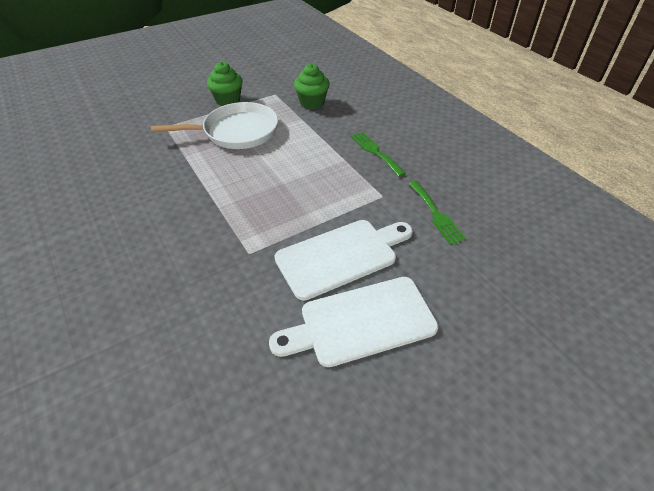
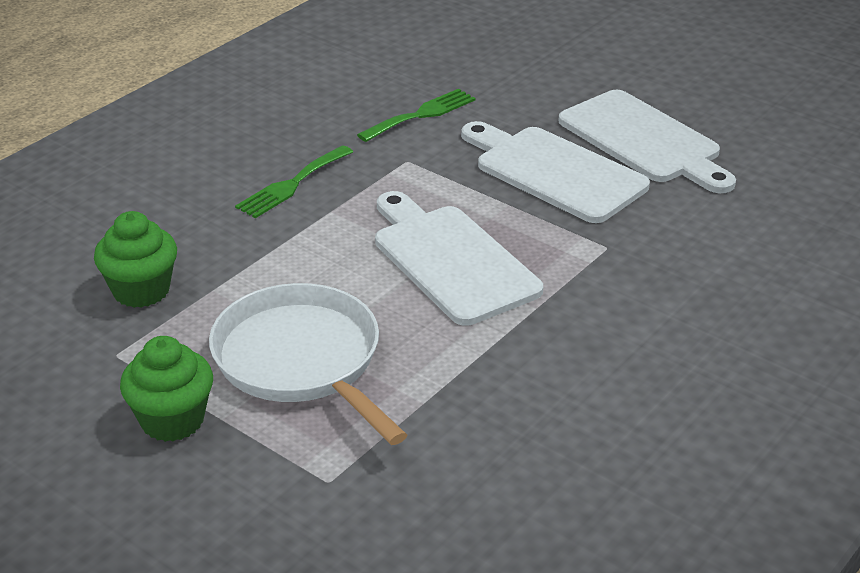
camera: 110 degrees left, 10 degrees down
none -> white cutting board [375,191,543,326]

